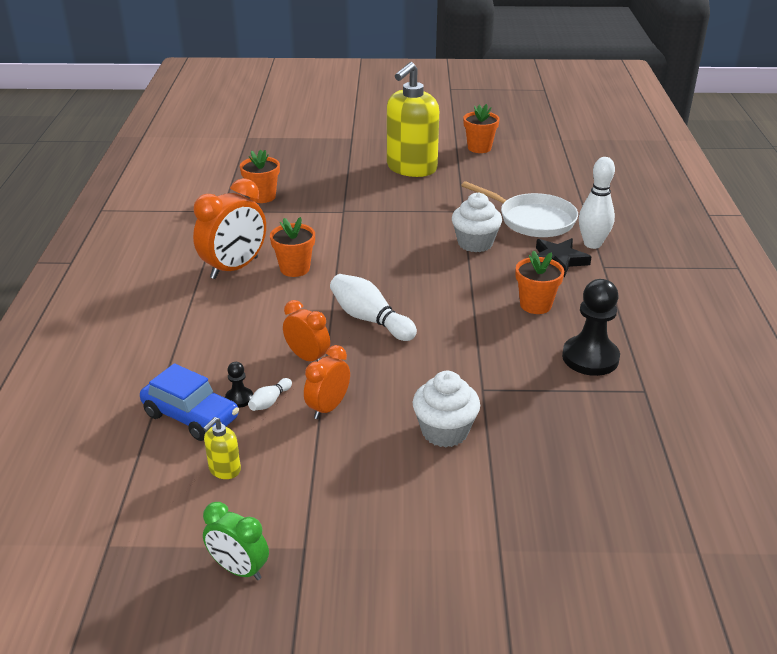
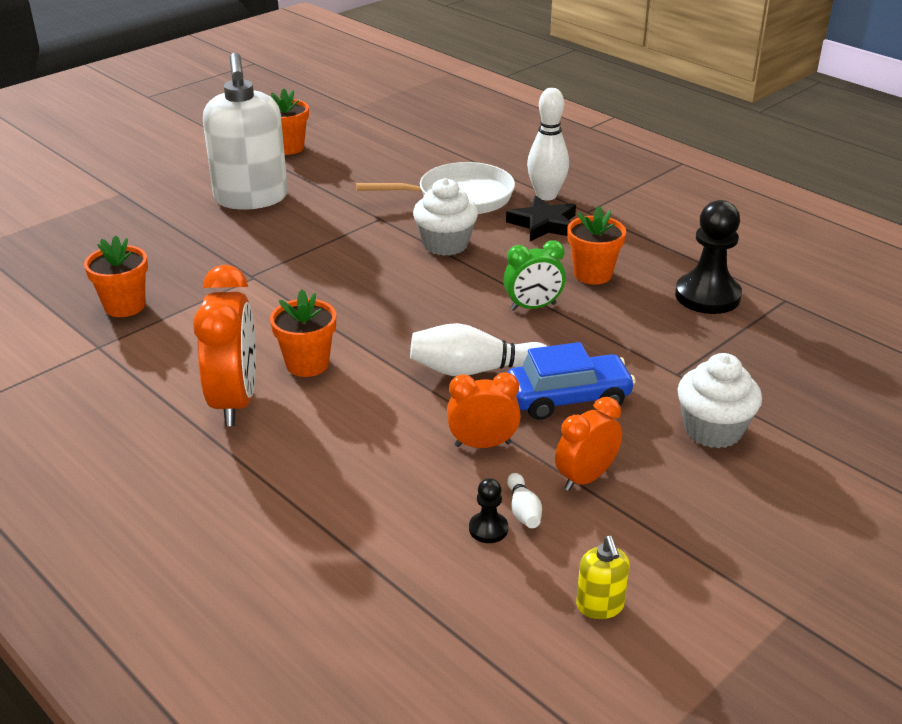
camera: 45 degrees left, 0 degrees up
blue car [140,363,239,441] -> blue car moved to [508,342,636,420]
green clock [203,502,269,580] -> green clock moved to [503,240,566,311]
orange clock [304,345,350,419] -> orange clock turned 60 degrees clockwise [555,397,622,491]
yellow soap dispenser [387,62,439,177] -> white soap dispenser [203,52,288,210]

